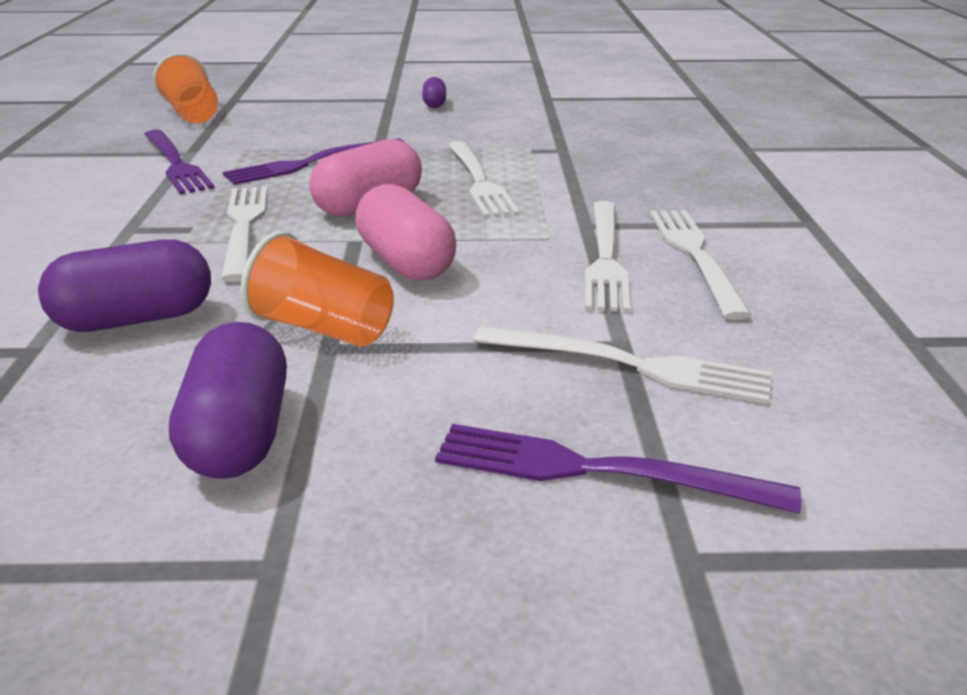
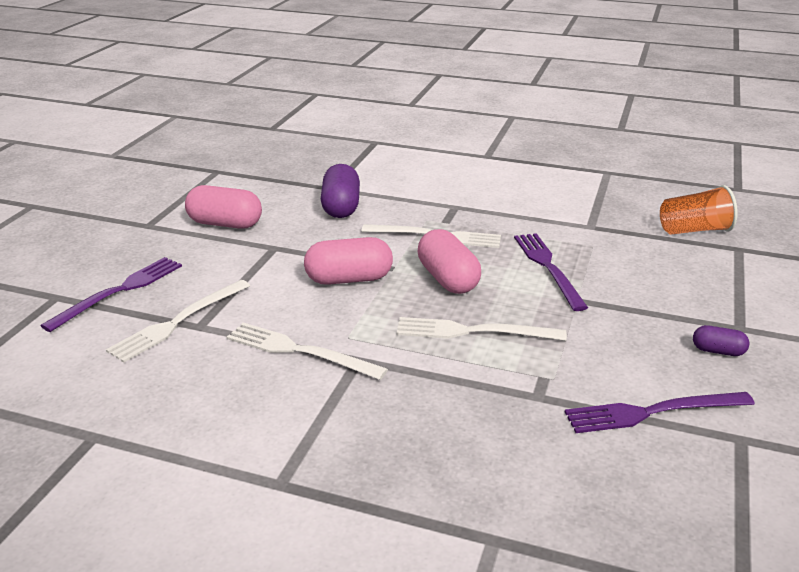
camera: 110 degrees right, 0 degrees up
purple fork [144,130,214,195] -> purple fork moved to [565,392,755,433]
purple capsule [169,322,287,479] -> pink capsule [185,185,262,229]
orange cup [241,231,394,347] -> none
white fork [650,210,752,320] -> none

